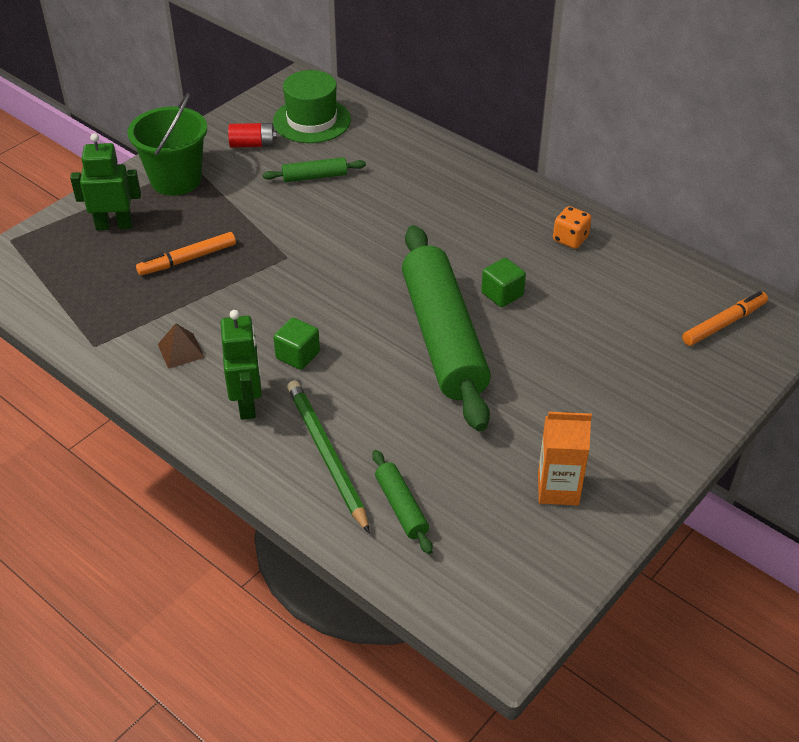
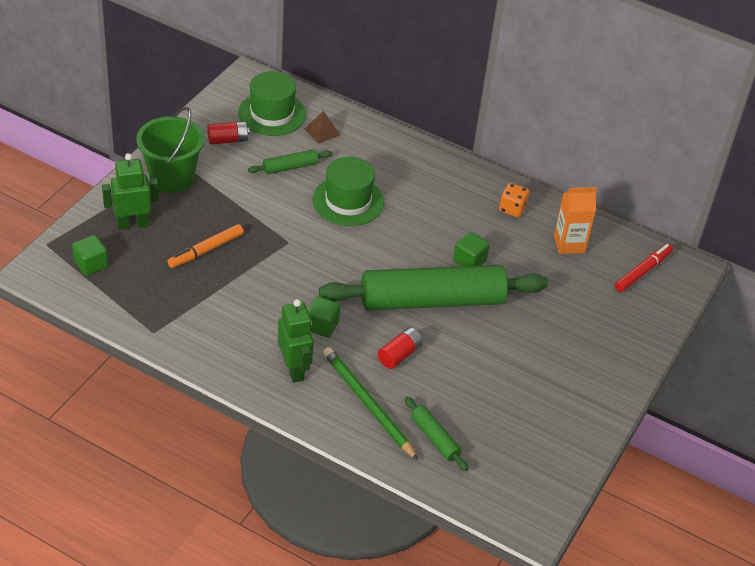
camera: 15 degrees left, 0 degrees up
brown pyramid [158,323,205,369] -> brown pyramid moved to [304,111,340,144]
green rolling pin [402,225,491,431] -> green rolling pin turned 75 degrees counterclockwise [319,265,548,311]
orange carton [538,412,592,505] -> orange carton moved to [554,187,597,254]
orange marker [682,291,768,346] -> red marker [615,244,673,292]
none -> green cube [72,235,108,276]
none -> green hat [312,157,384,226]
none -> red battery [378,327,423,369]

